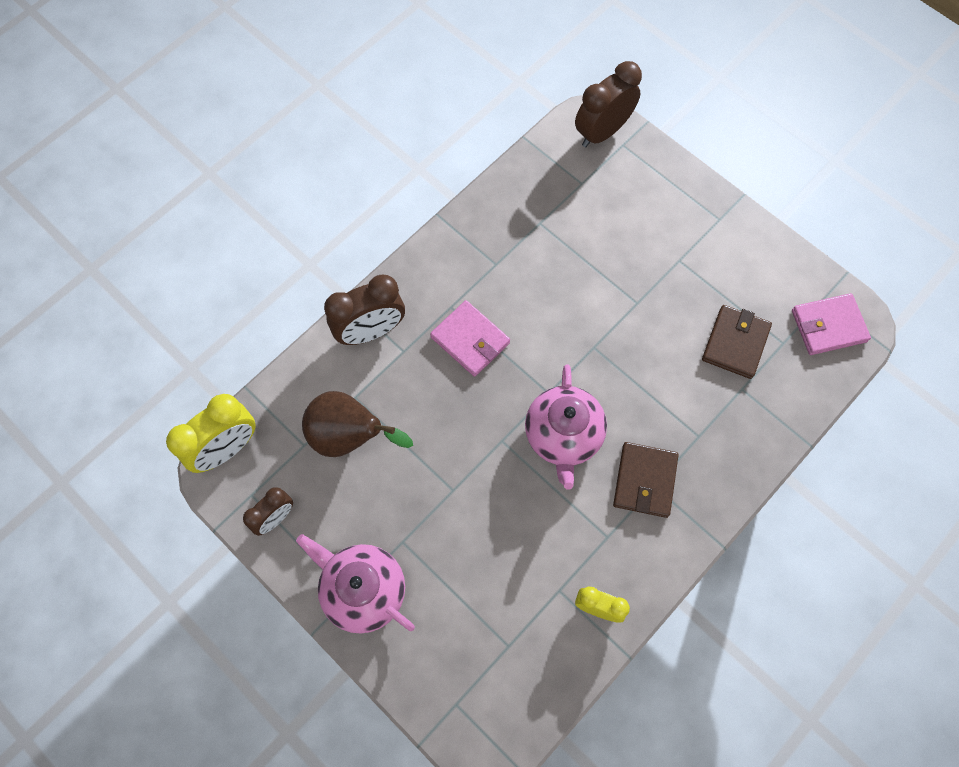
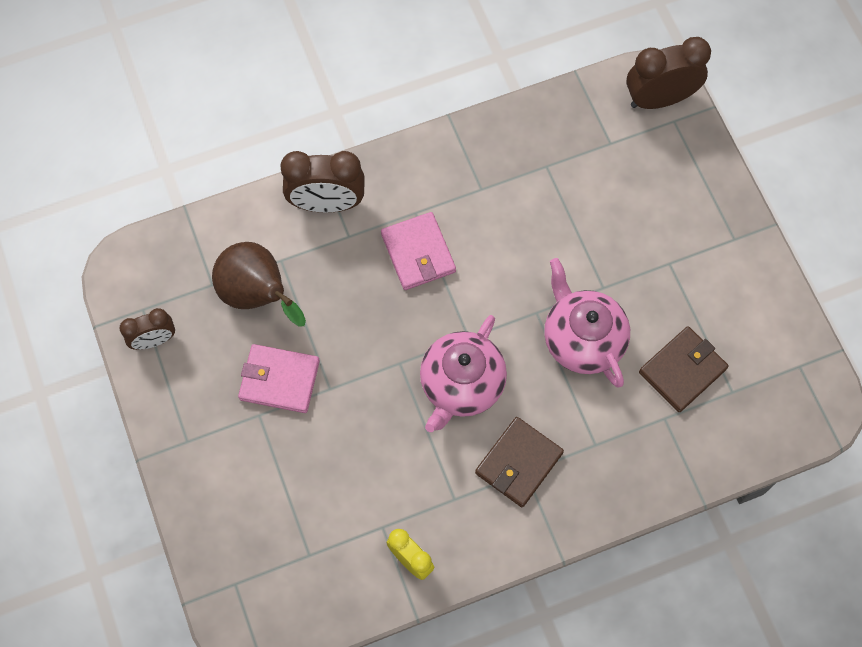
camera: 25 degrees right, 0 degrees up
yellow clock [166,394,256,473] -> none
pink teapot [296,534,415,633] -> pink teapot moved to [544,258,630,388]
pink wallet [792,293,871,355] -> pink wallet moved to [238,344,320,413]

